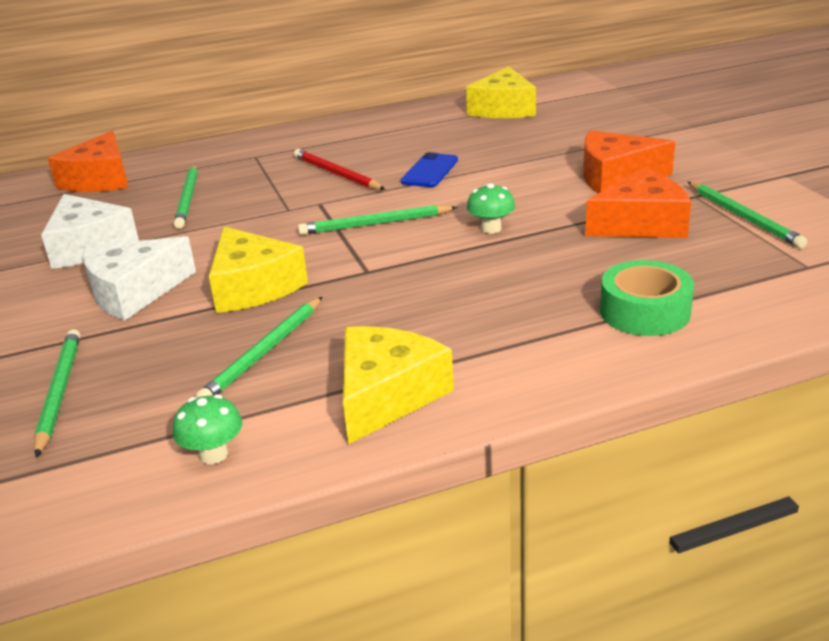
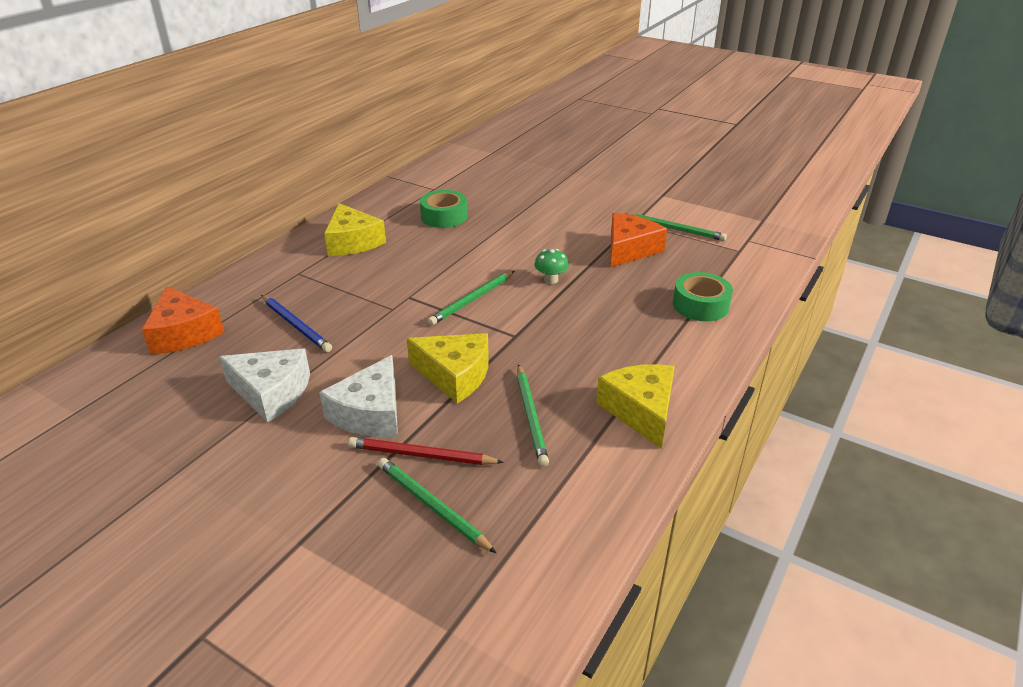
camera: 40 degrees left, 5 degrees up
green mushroom [173,394,242,464] -> none
green pencil [174,165,198,229] -> blue pencil [261,295,332,352]
red pencil [294,149,386,190] -> red pencil moved to [348,437,504,465]
blue phone [401,152,458,187] -> none
yellow cheese [466,66,536,118] -> yellow cheese moved to [324,203,386,256]
orange cheese [583,130,675,193] -> none
none -> green tape [420,190,467,228]

